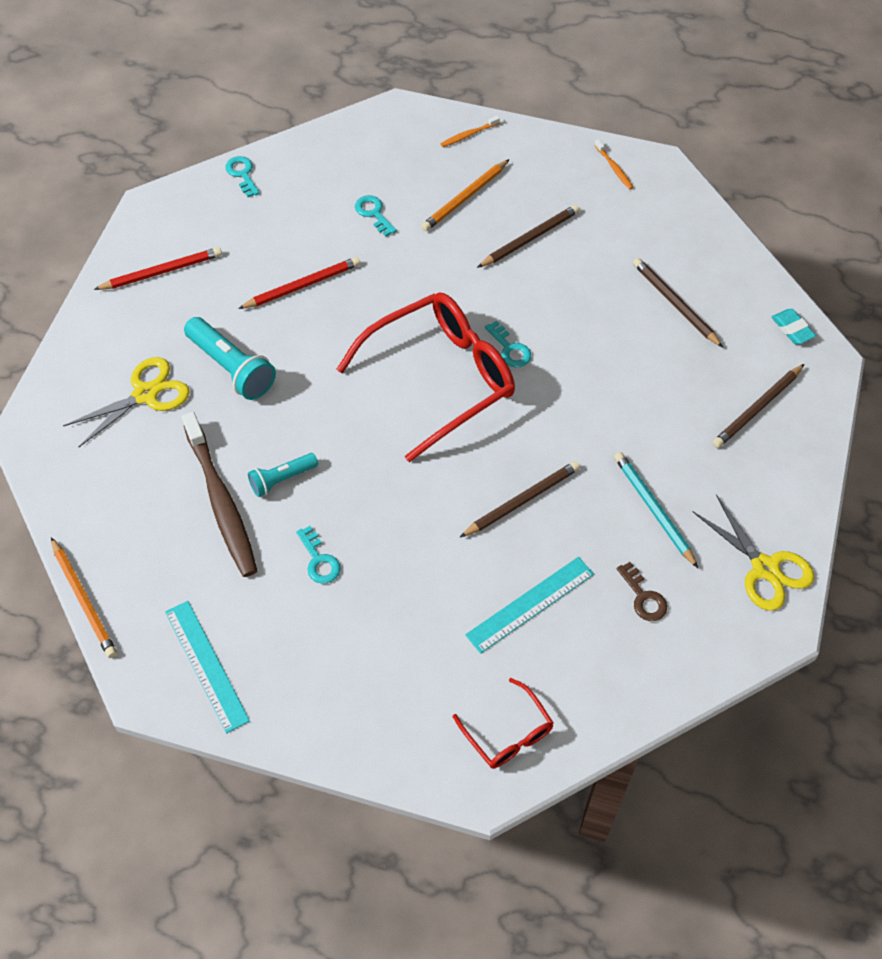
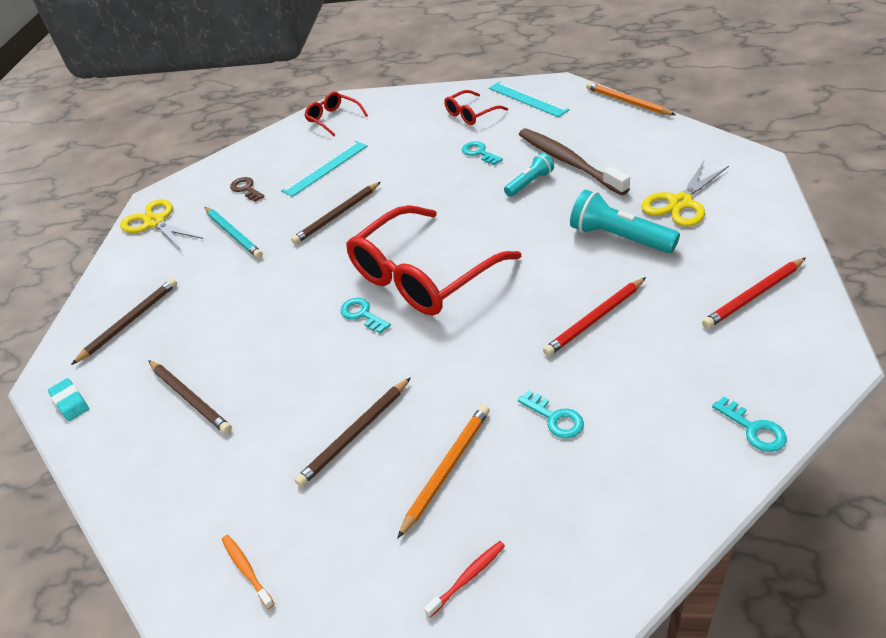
camera: 175 degrees right, 15 degrees down
orange toothbrush [441,116,500,147] -> red toothbrush [424,541,505,617]
none -> red glasses [444,90,508,125]

